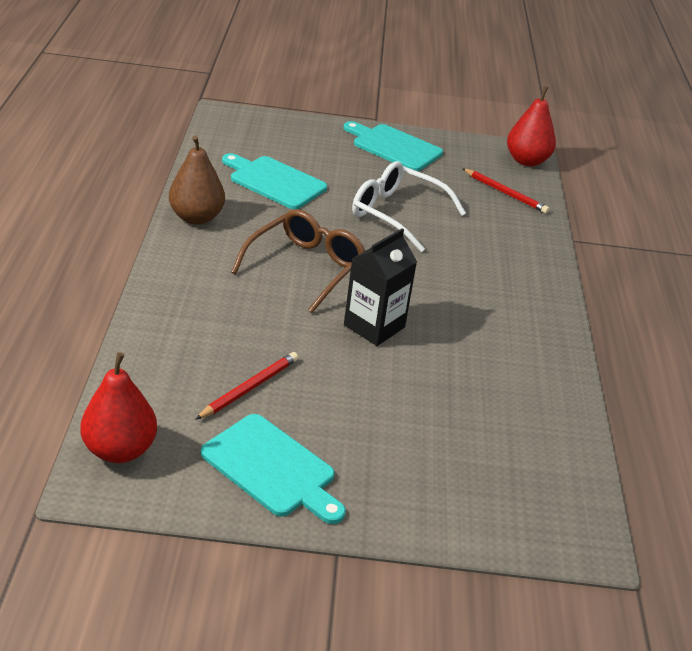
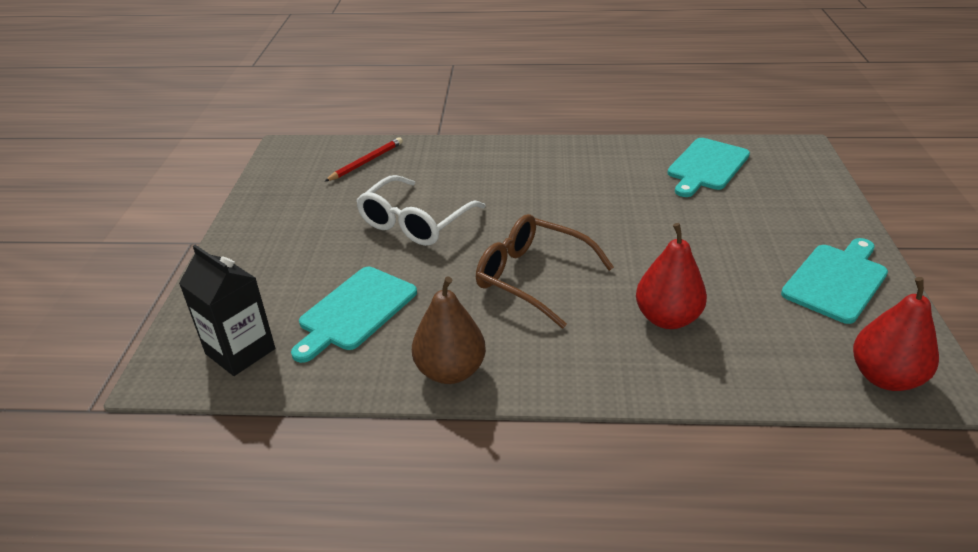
camera: 85 degrees left, 0 degrees up
red pencil [195,352,298,420] -> none
turquoise cutting board [343,121,443,171] -> turquoise cutting board moved to [667,138,750,197]
black carton [344,228,417,346] -> black carton moved to [179,245,275,376]
red pear [507,86,556,166] -> red pear moved to [636,223,707,329]

